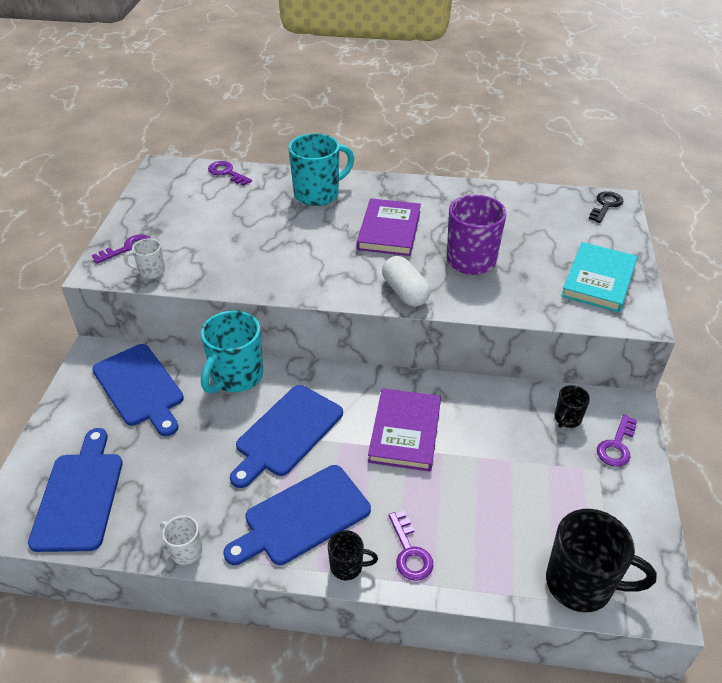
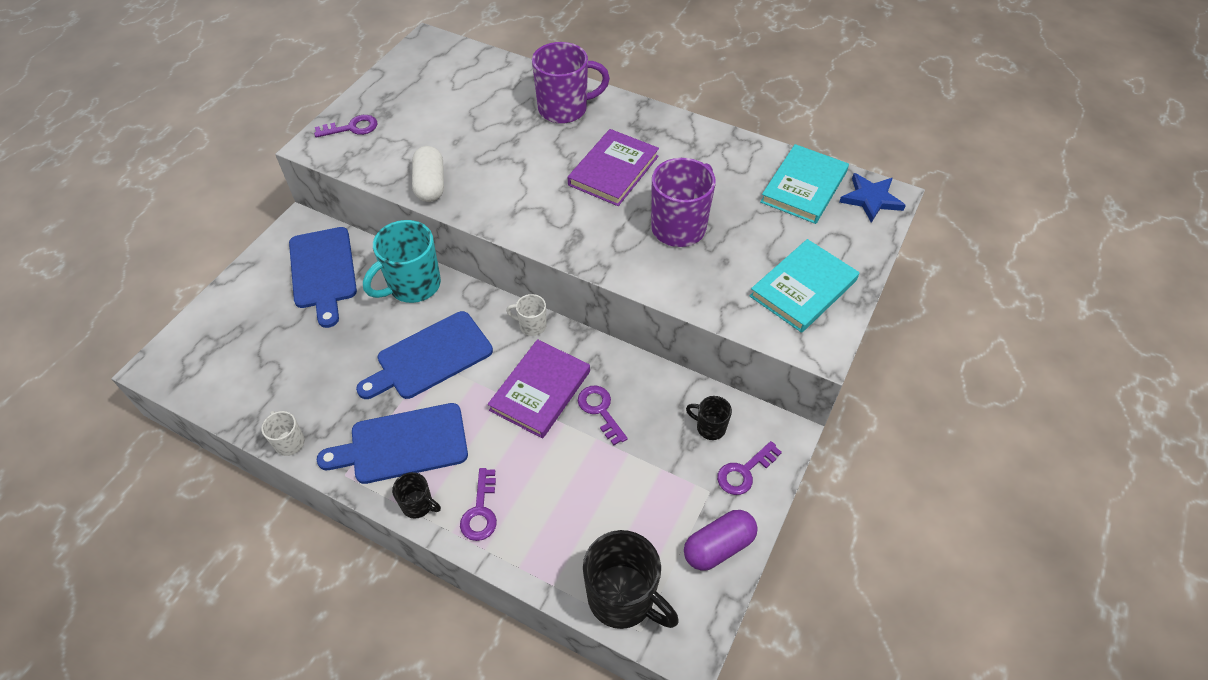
camera: 20 degrees right, 10 degrees up
blue cutting board [28,428,123,552] -> none
white mug [124,238,165,279] -> white mug moved to [506,294,547,336]
purple key [208,161,252,186] -> purple key moved to [578,386,628,445]
turquoise mug [288,133,354,206] -> purple mug [532,42,610,124]
white capsule [382,256,430,307] -> white capsule moved to [412,146,444,202]
black mug [555,385,590,428] -> black mug turned 60 degrees clockwise [686,396,732,440]
black key [589,191,624,223] -> blue star [839,173,906,223]
none -> purple capsule [684,510,758,571]
none -> turquoise book [760,144,849,224]

